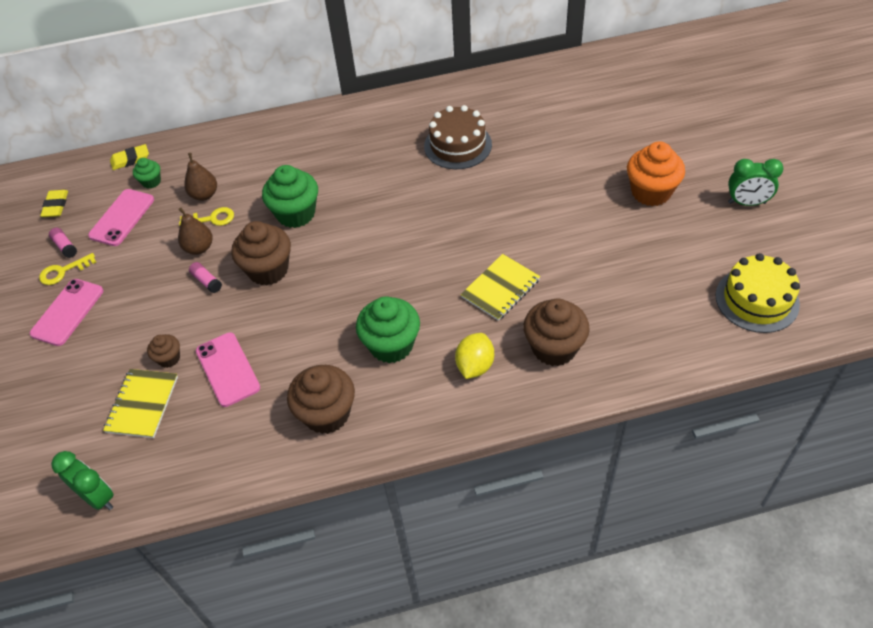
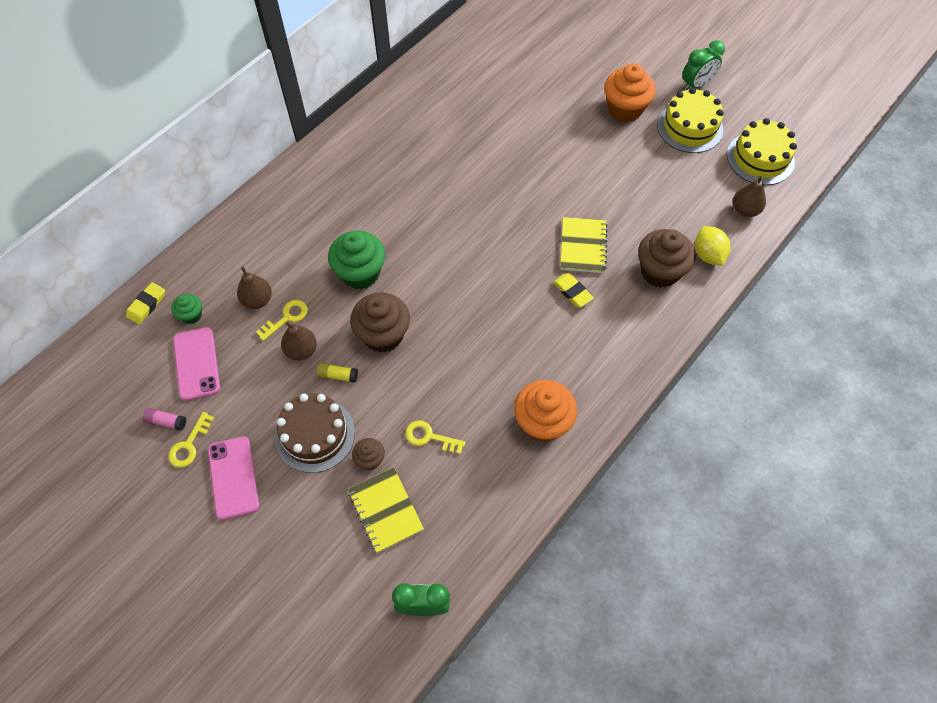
camera: 40 degrees left, 10 degrees up
yellow eraser [40,190,68,217] -> yellow eraser moved to [553,273,594,307]
pink glue stick [189,262,222,293] -> yellow glue stick [317,363,358,383]
pink phone [196,332,260,407] -> yellow key [405,420,466,454]
brown cupcake [287,365,355,434] -> orange cupcake [514,380,577,442]
green cupcake [356,296,420,363] -> none
brown cake [424,105,492,169] -> brown cake moved to [275,393,355,473]
yellow lemon [455,333,494,379] -> yellow lemon moved to [695,226,730,266]
none -> yellow cake [657,88,724,153]
none -> brown pear [733,176,766,217]

